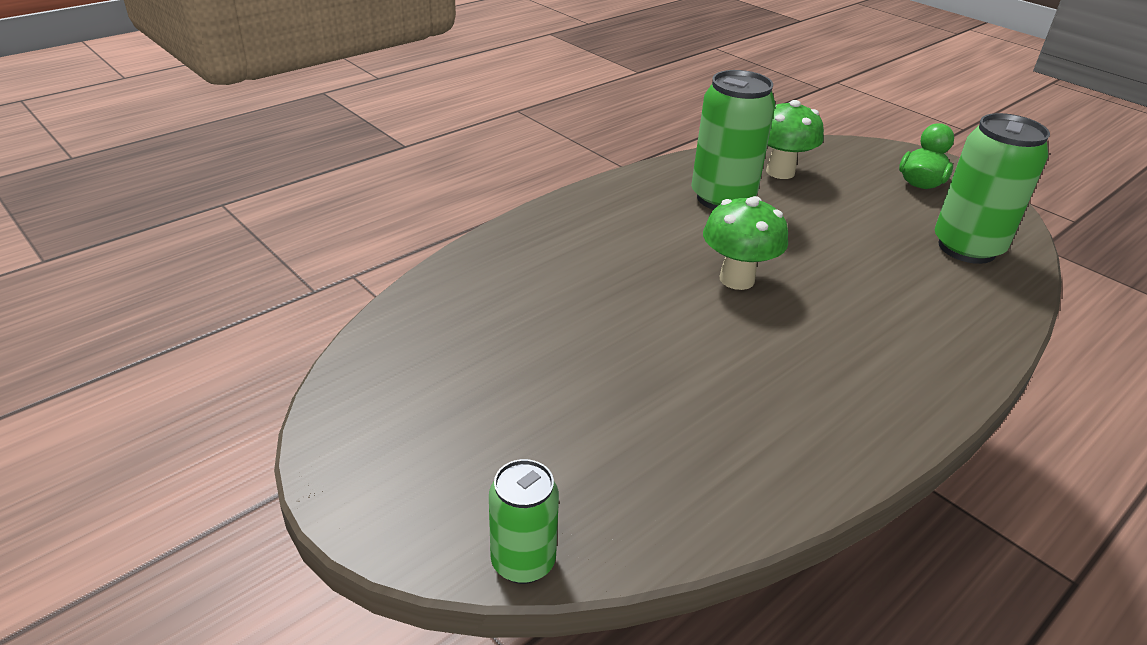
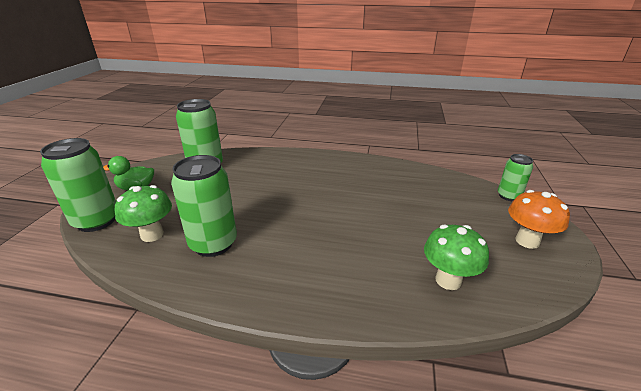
camera: 125 degrees left, 5 degrees down
green mushroom [703,196,788,290] -> green mushroom moved to [424,224,489,290]
none -> green can [40,138,116,232]
none -> orange mushroom [508,190,570,249]

